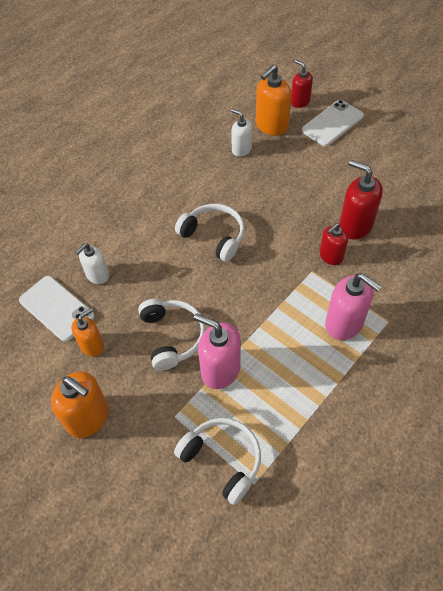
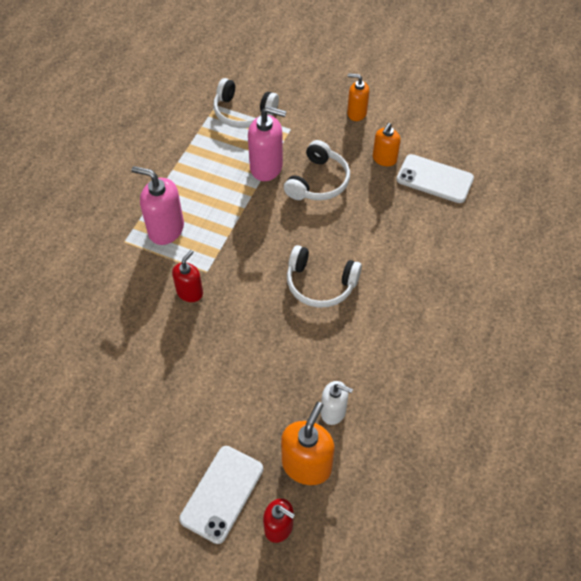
camera: 160 degrees right, 0 degrees up
orange soap dispenser [51,371,108,438] -> orange soap dispenser [347,73,369,121], size x0.63
white soap dispenser [75,243,109,284] -> none
white headphones [138,299,206,371] -> white headphones turned 120 degrees counterclockwise [284,140,350,200]
red soap dispenser [339,160,383,239] -> none

